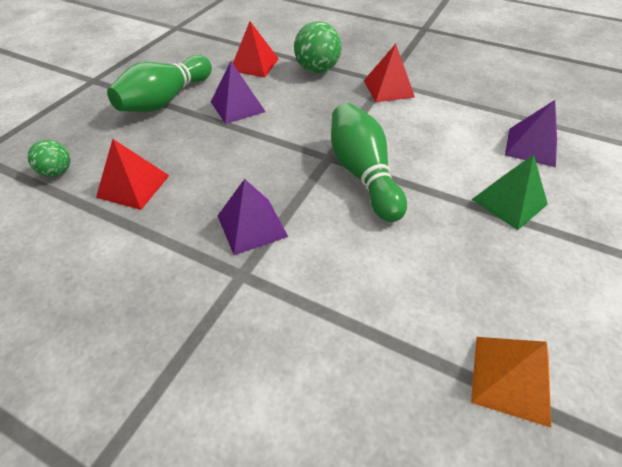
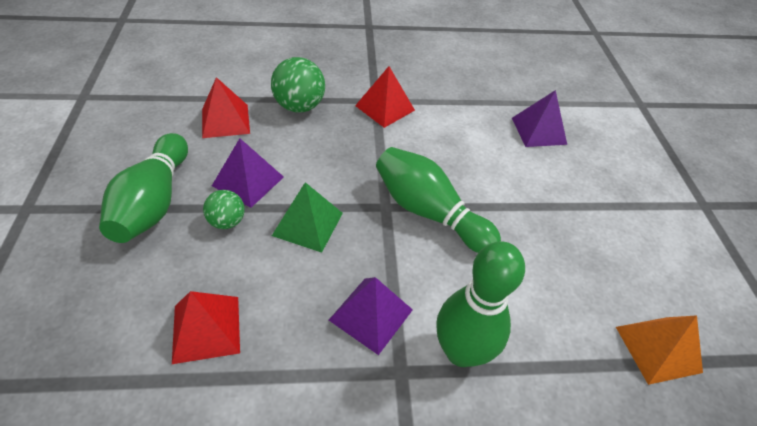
camera: 35 degrees left, 0 degrees up
green ball [28,140,71,177] -> green ball moved to [203,190,245,229]
green pyramid [471,154,548,230] -> green pyramid moved to [272,182,343,253]
none -> green bowling pin [436,241,525,367]

